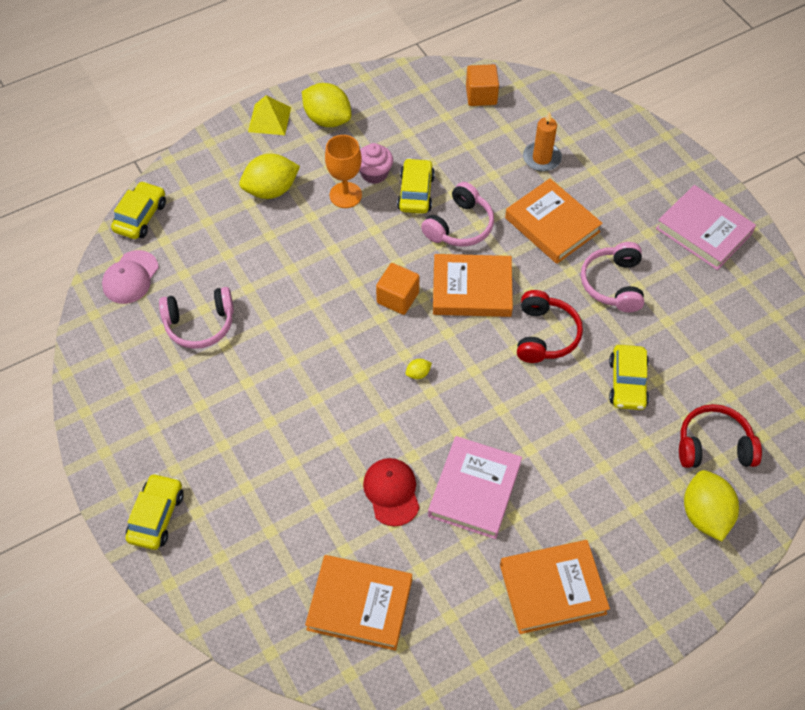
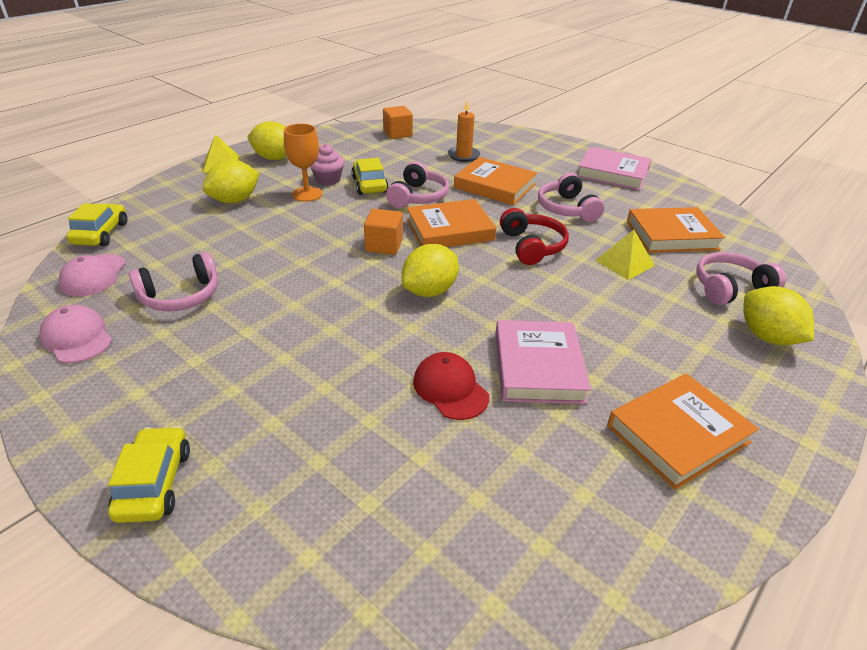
camera: 20 degrees left, 20 degrees down
orange book [305,555,412,651] -> orange book moved to [627,207,725,253]
yellow lemon [405,359,432,379] -> yellow lemon [402,244,459,297], size x2.40
yellow car [609,345,649,410] -> yellow pyramid [595,230,655,280]
red headphones [679,404,762,468] -> pink headphones [696,252,786,305]
none -> pink cap [39,305,112,363]

